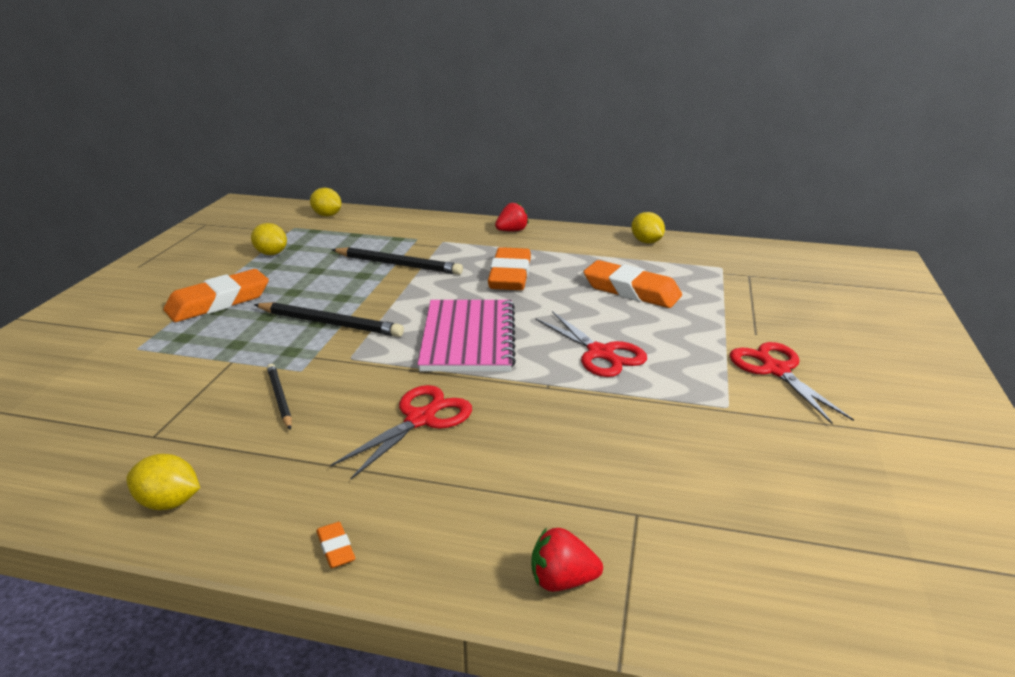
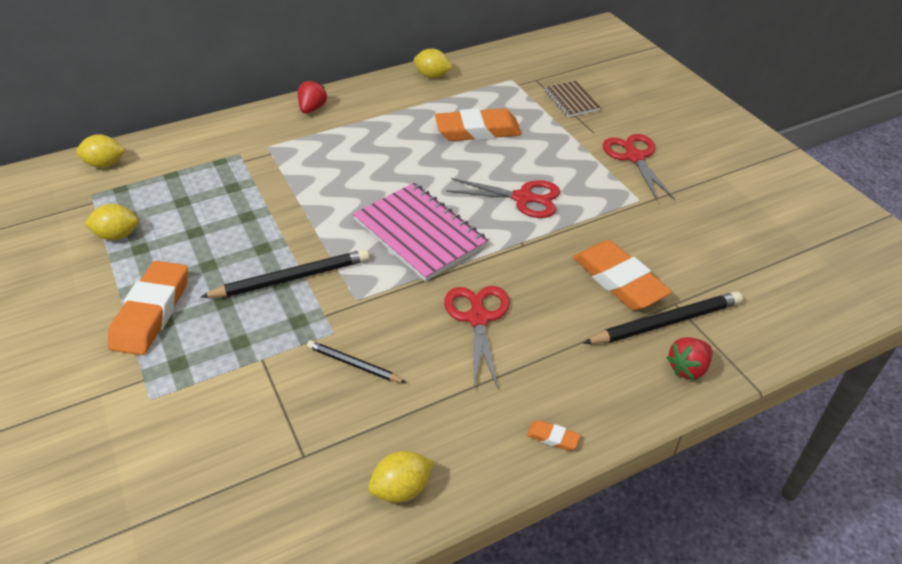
camera: 40 degrees left, 15 degrees up
black pencil [331,247,463,275] -> black pencil moved to [583,291,743,344]
orange eraser [488,247,531,290] -> orange eraser moved to [573,240,672,310]
red scissors [730,342,854,424] -> red scissors turned 45 degrees clockwise [603,134,675,200]
none -> brown notebook [545,81,601,117]

